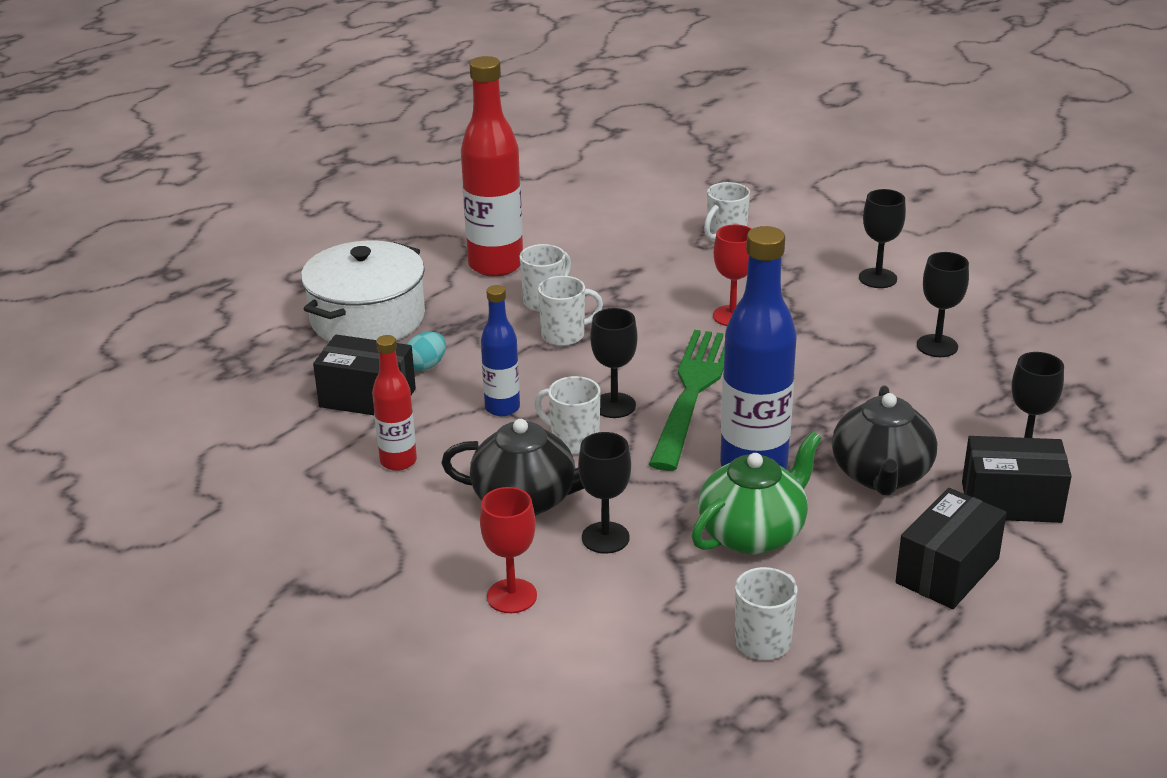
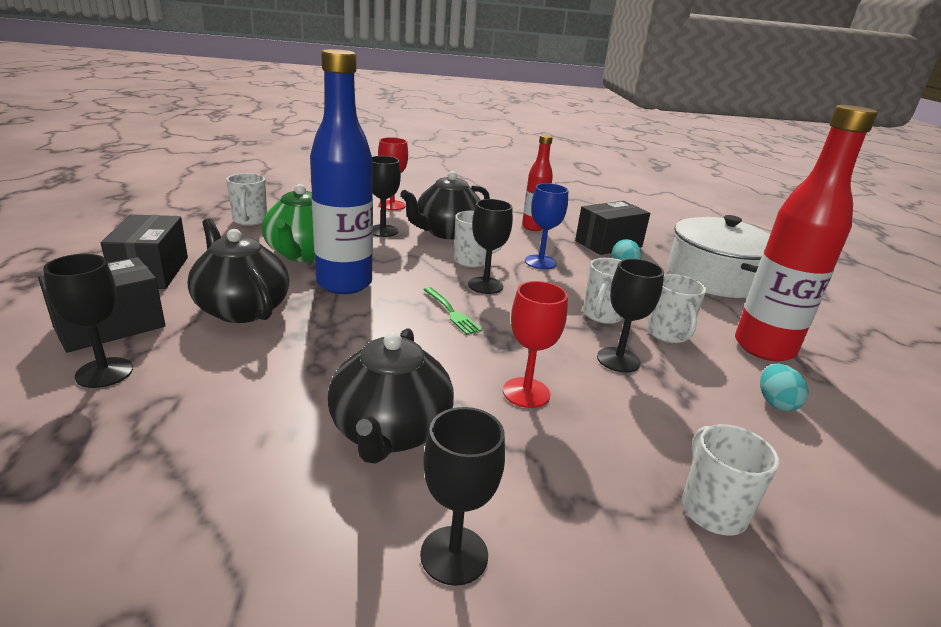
camera: 130 degrees right, 5 degrees down
blue bottle [481,285,520,416] -> blue goblet [525,183,568,269]
green fork [649,330,725,471] -> green fork [423,287,482,335], size x0.42
black goblet [917,252,969,357] -> black goblet moved to [597,259,664,373]
none -> black teapot [328,328,454,464]
none -> turquoise egg [760,364,809,411]

